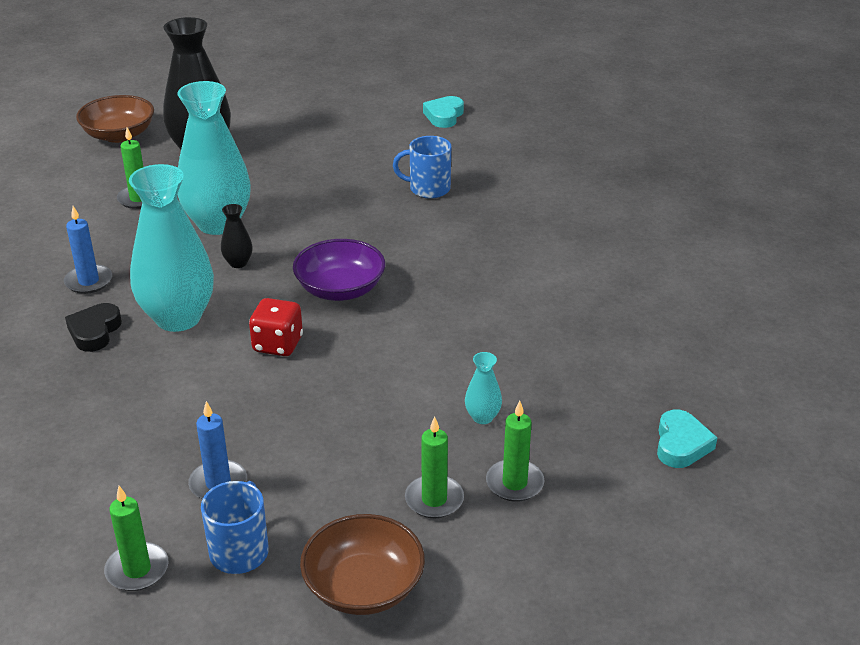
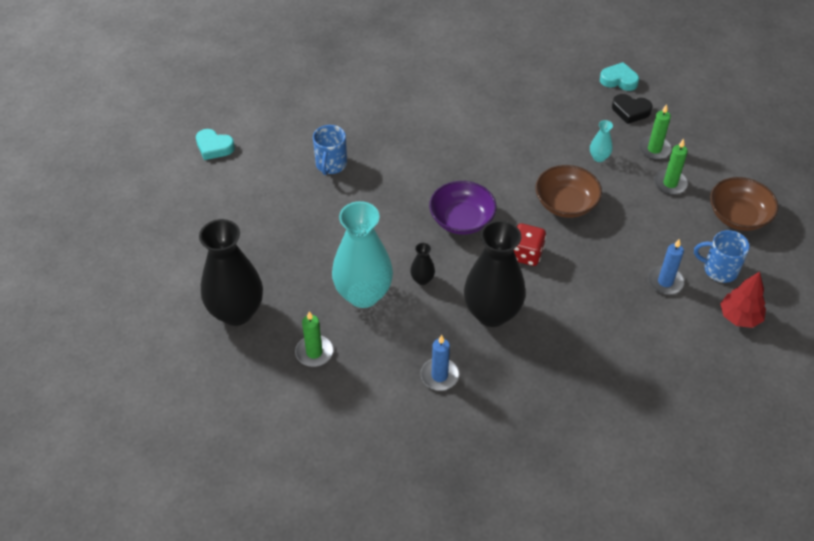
camera: 85 degrees left, 15 degrees up
black heart [65,303,122,352] -> black heart moved to [612,94,652,124]
brown bowl [76,95,154,143] -> brown bowl moved to [535,165,602,218]
green candle [104,486,168,591] -> red tree [720,272,766,328]
turquoise vase [129,164,214,332] -> black vase [464,220,526,327]

